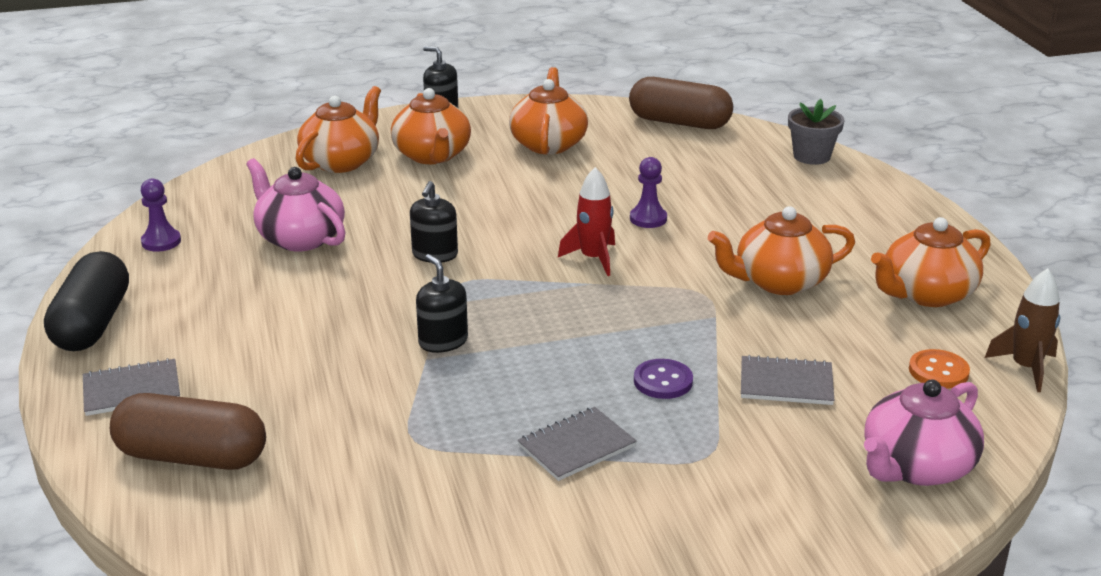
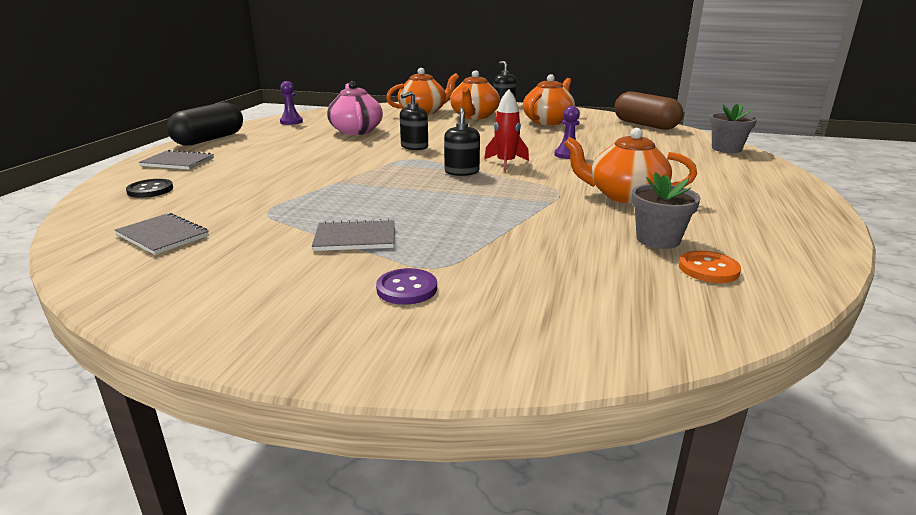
camera: 30 degrees right, 5 degrees down
brown capsule [110,393,266,470] -> black button [126,179,173,198]
black soap dispenser [416,254,468,353] -> black soap dispenser moved to [444,107,480,176]
purple button [634,359,693,399] -> purple button moved to [376,268,437,305]
grey notebook [741,355,834,405] -> grey notebook moved to [115,213,209,255]
pink teapot [864,380,984,486] -> none
orange teapot [871,217,991,307] -> none
brown rocket [985,268,1060,392] -> none
none -> grey flower pot [632,172,701,249]

